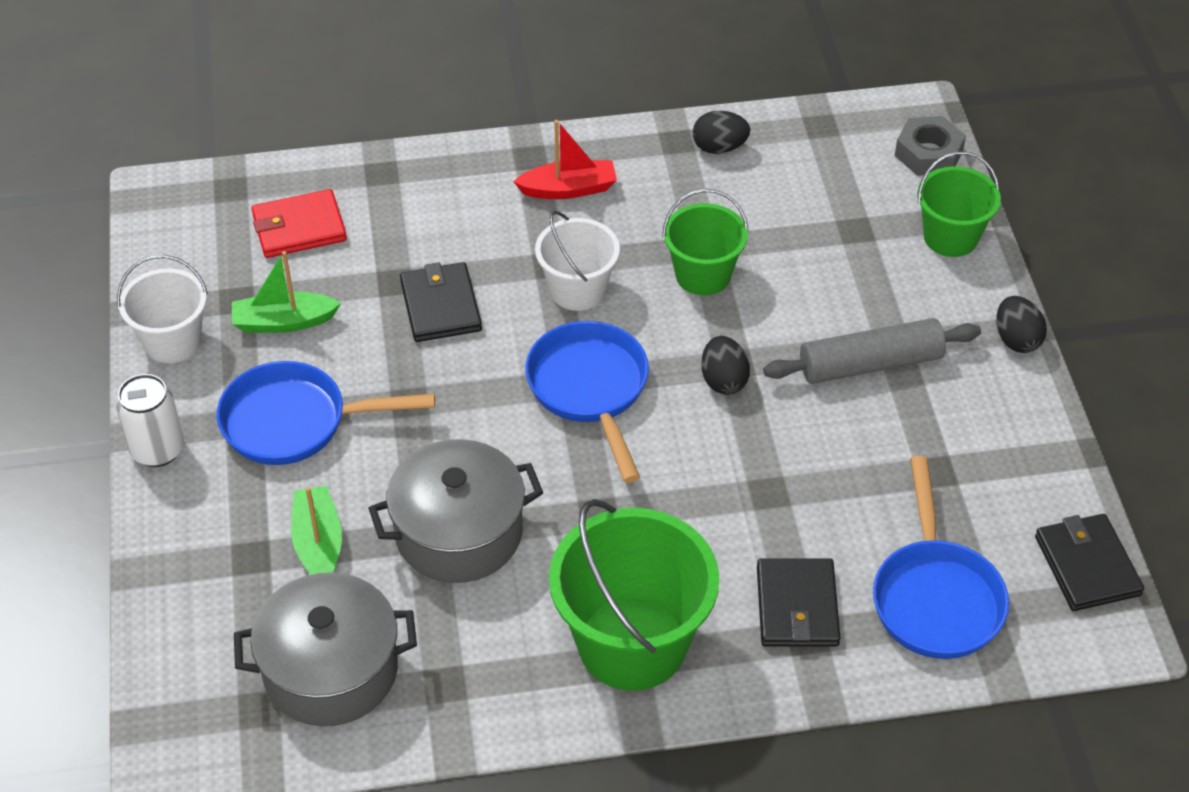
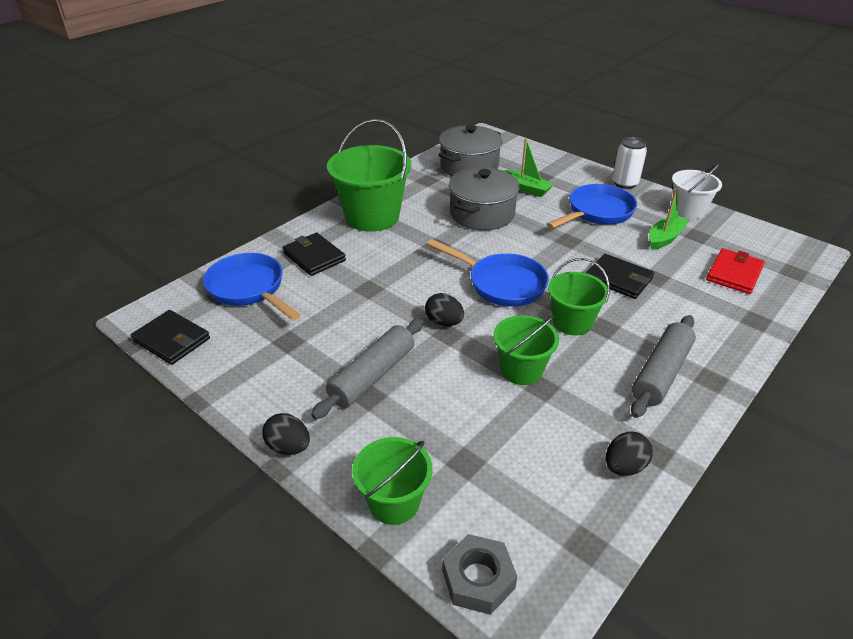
camera: 140 degrees right, 10 degrees down
red boat [513,120,617,199] -> grey rolling pin [631,315,696,418]
white bucket [535,211,620,311] -> green bucket [548,258,610,335]

